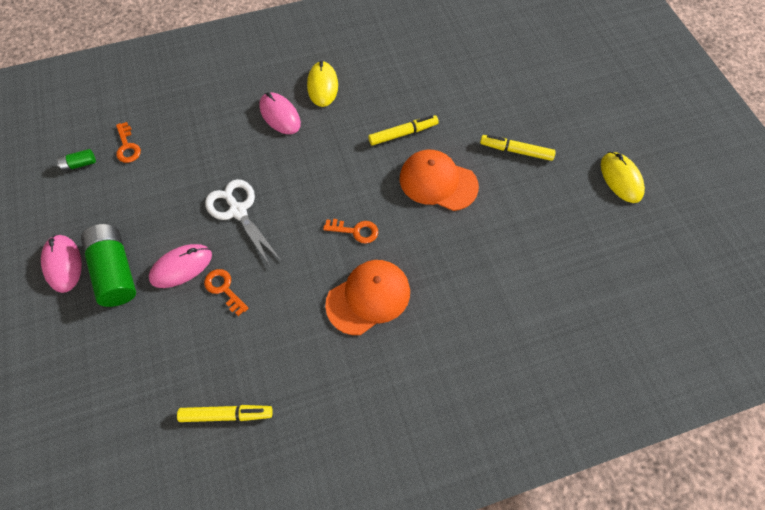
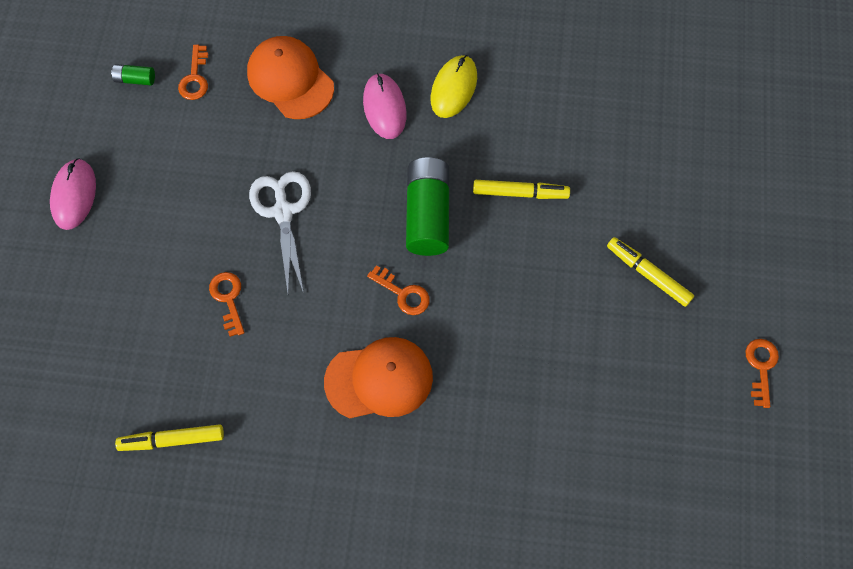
camera: 25 degrees right, 5 degrees up
green battery [81,224,136,307] -> green battery moved to [406,158,449,256]
pink mouse [149,244,212,288] -> none
yellow marker [177,405,273,422] -> yellow marker turned 150 degrees clockwise [115,424,224,451]
orange cap [400,150,479,211] -> orange cap moved to [247,36,334,119]
yellow mouse [601,152,645,203] -> orange key [745,339,779,408]

